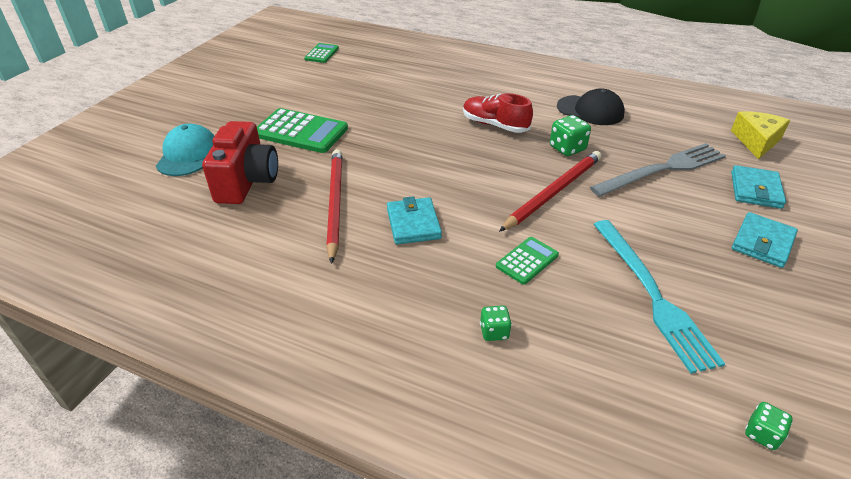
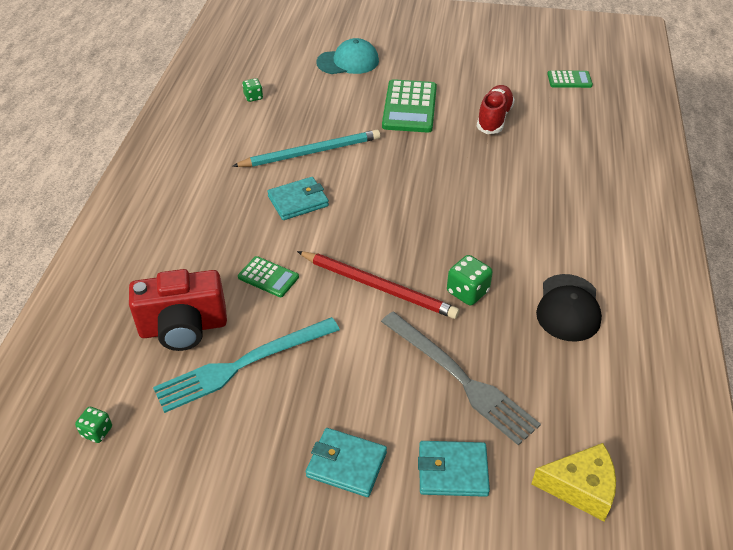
camera: 75 degrees right, 5 degrees up
red camera [202,121,278,204] -> red camera moved to [129,269,227,351]
red pencil [326,149,342,264] -> turquoise pencil [233,130,380,167]
red shoe [463,93,533,133] -> red shoe moved to [477,85,515,134]
green dice [480,305,512,341] -> green dice moved to [242,78,263,102]

